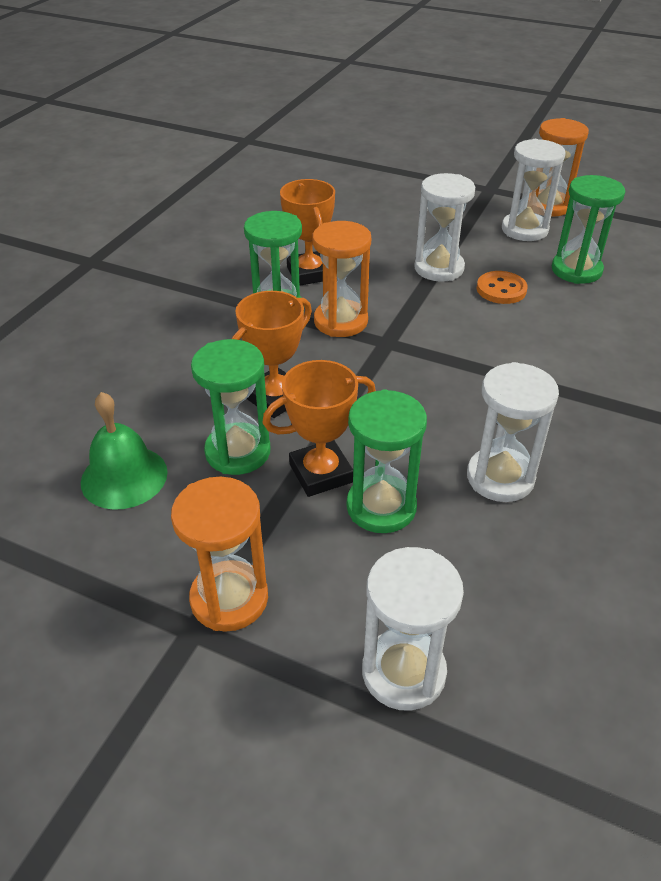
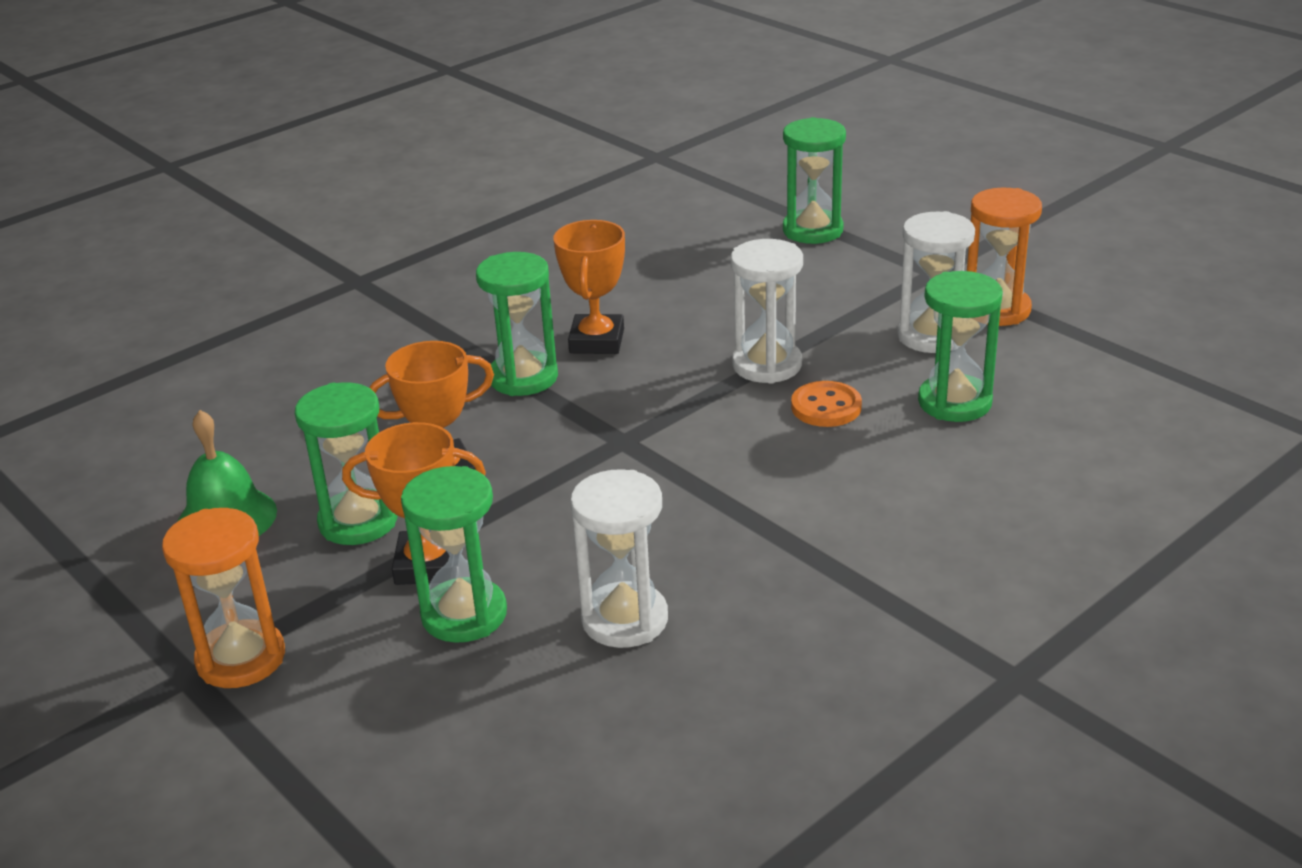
camera: 25 degrees right, 10 degrees down
orange hourglass [313,221,371,337] -> none
white hourglass [362,547,464,711] -> none
none -> green hourglass [783,117,846,244]

